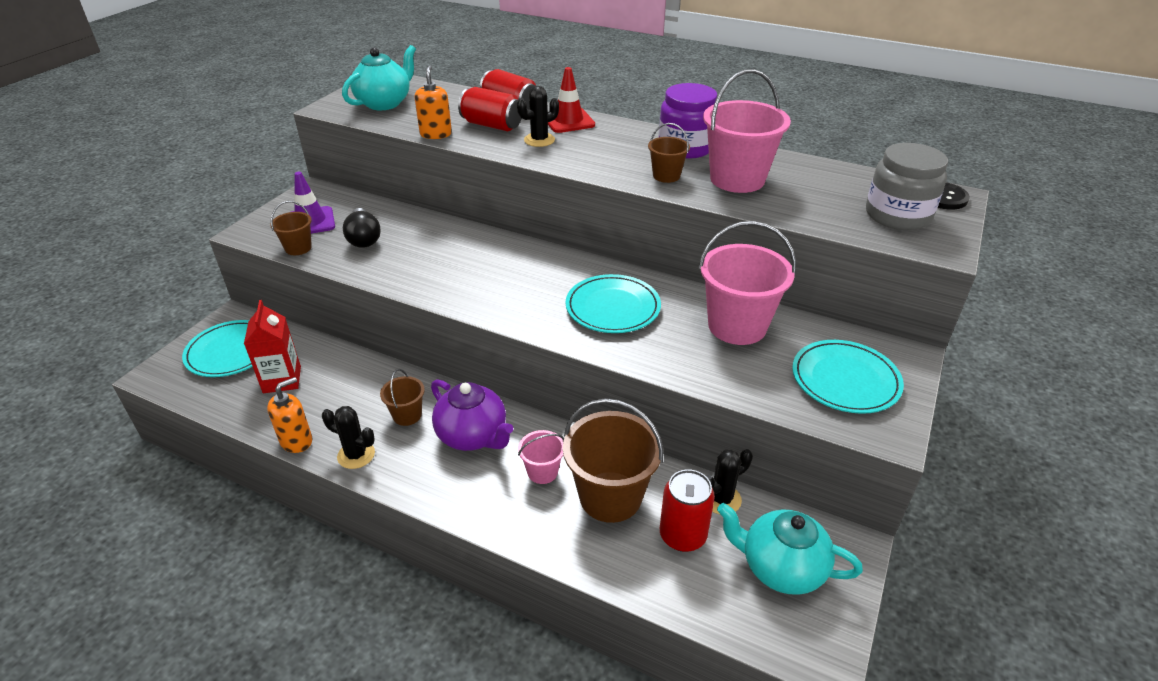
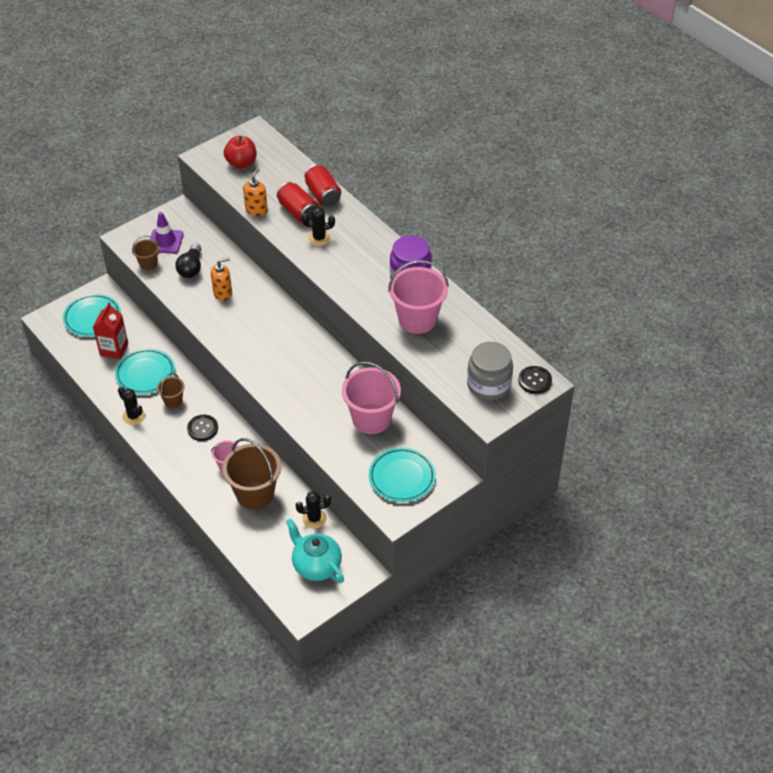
camera: 25 degrees right, 10 degrees up
orange soap dispenser [267,377,312,453] -> orange soap dispenser moved to [211,258,232,301]
turquoise teapot [342,45,416,110] -> red apple [224,136,257,169]
purple teapot [431,379,513,451] -> black button [187,415,218,441]
red traffic cone [548,67,595,133] -> none
turquoise plate [566,274,661,333] -> turquoise plate moved to [115,348,175,394]
brown bucket [648,123,690,183] -> none
red can [660,469,715,552] -> none

